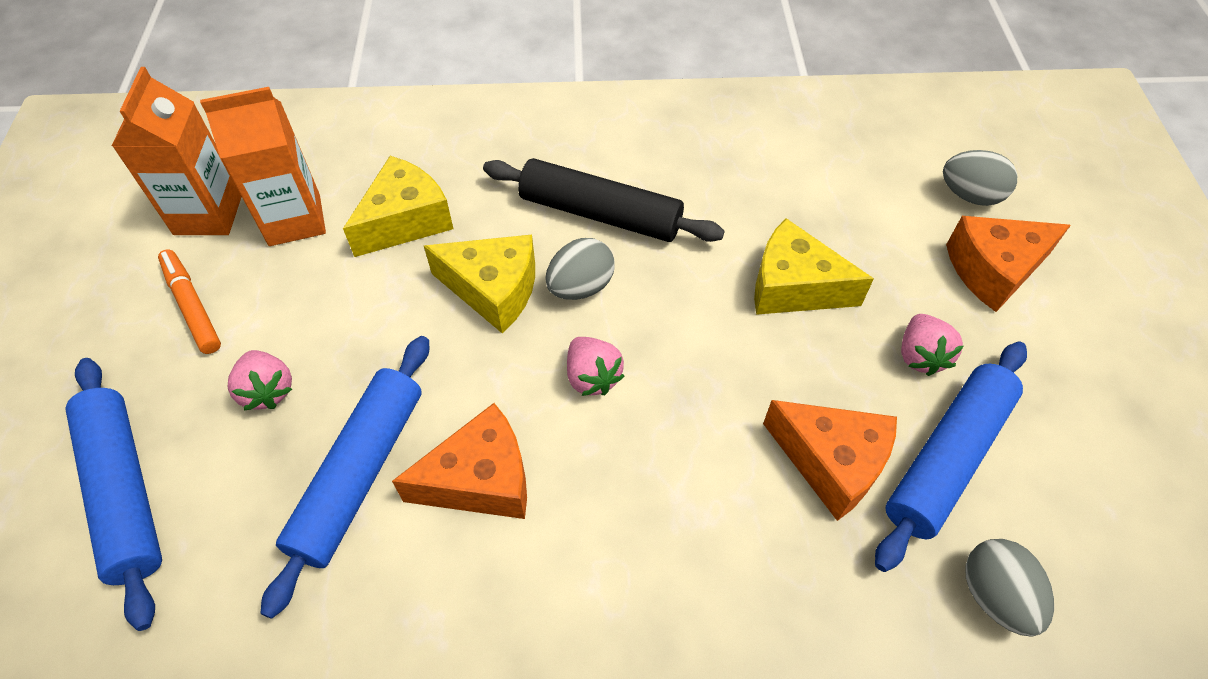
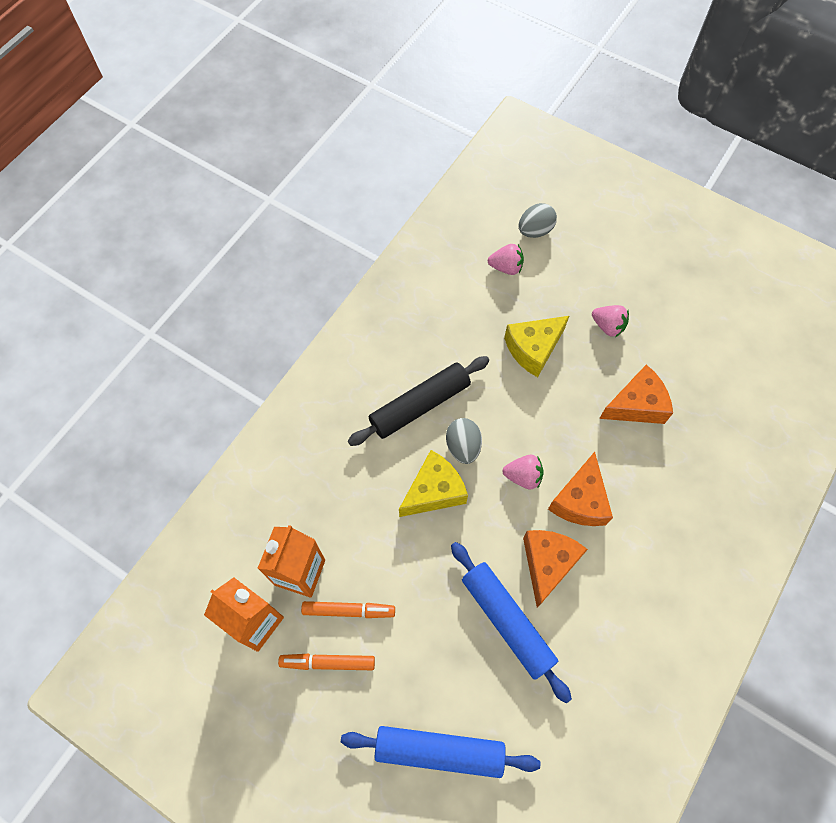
camera: 55 degrees left, 10 degrees up
pink strawberry [228,350,292,410] -> pink strawberry moved to [488,244,524,275]
yellow cheese [343,156,453,257] -> none
blue rolling pin [875,341,1027,572] -> none
orange cheese [946,216,1071,312] -> orange cheese moved to [548,452,613,526]
grey egg [966,539,1054,637] -> none
none -> orange marker [301,601,395,618]

